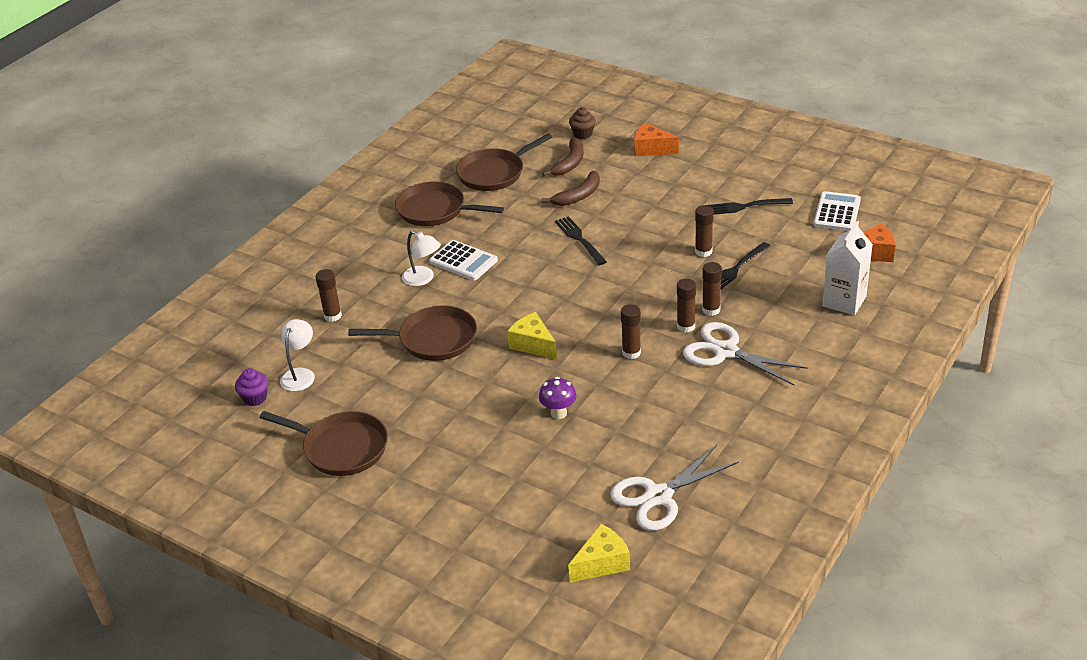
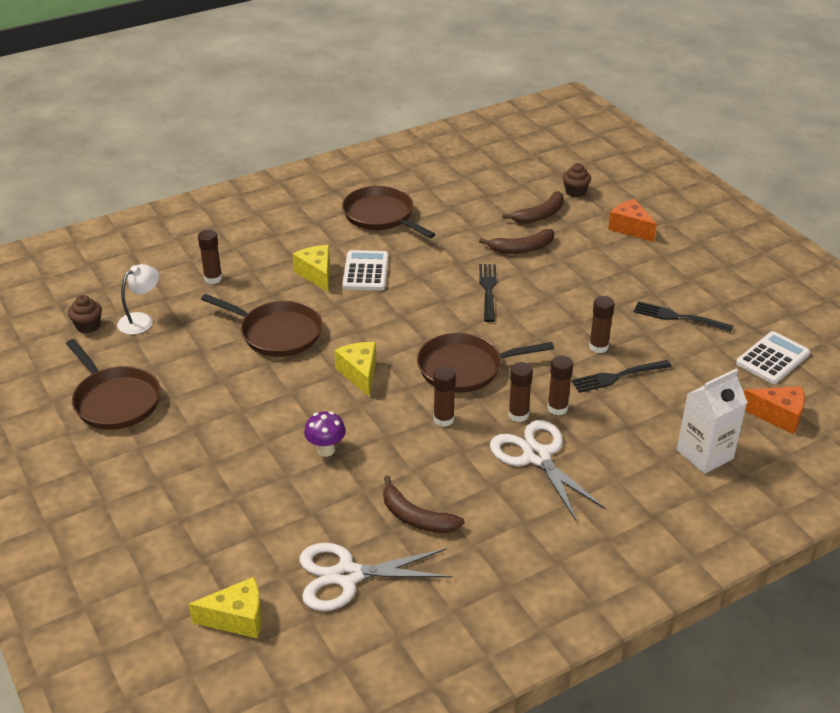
camera: 25 degrees right, 0 degrees up
purple cupcake [235,368,268,406] -> brown cupcake [68,295,102,333]
white lamp [402,231,441,286] -> yellow cheese [293,245,330,292]
white calculator [429,240,498,281] -> white calculator turned 150 degrees counterclockwise [342,250,389,290]
brown pan [456,133,552,191] -> brown pan moved to [417,333,554,393]
none -> brown banana [383,476,465,533]

